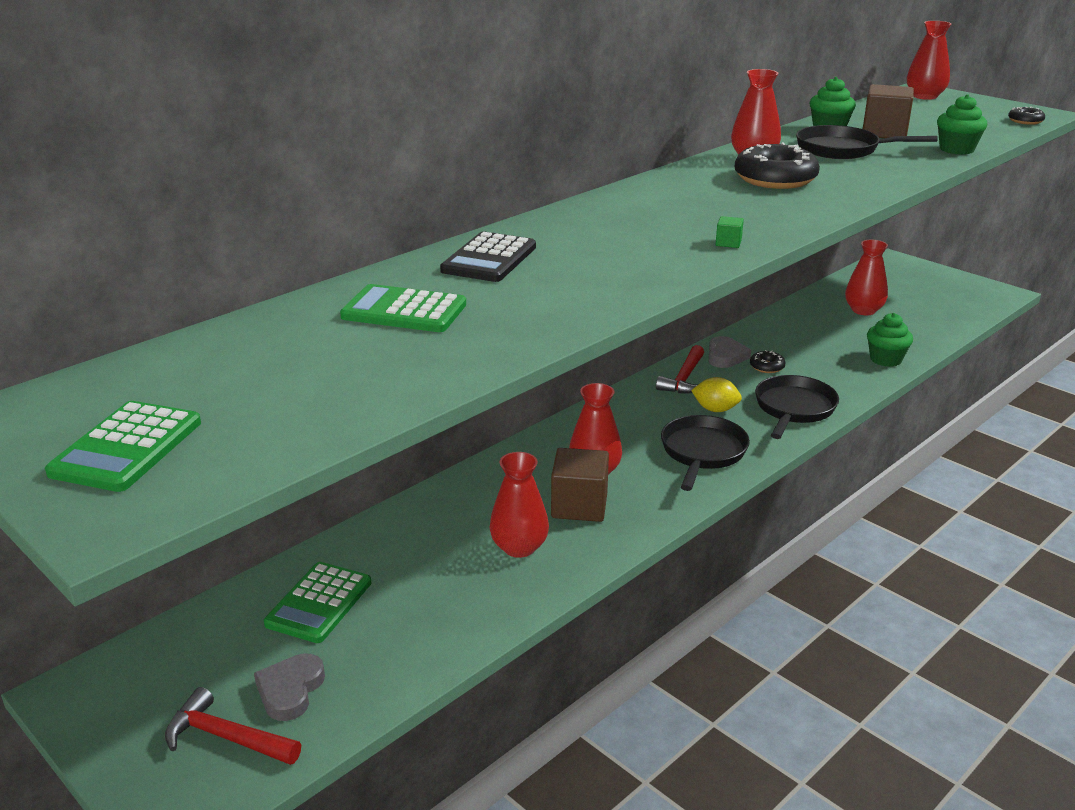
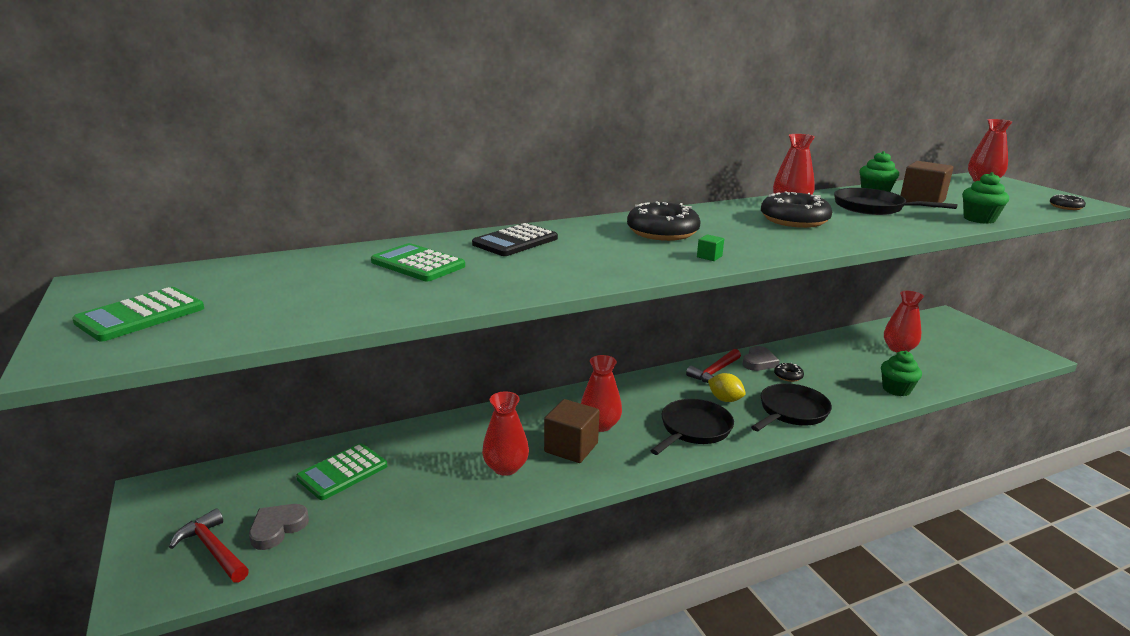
camera: 20 degrees right, 5 degrees down
none -> black donut [627,201,701,241]

